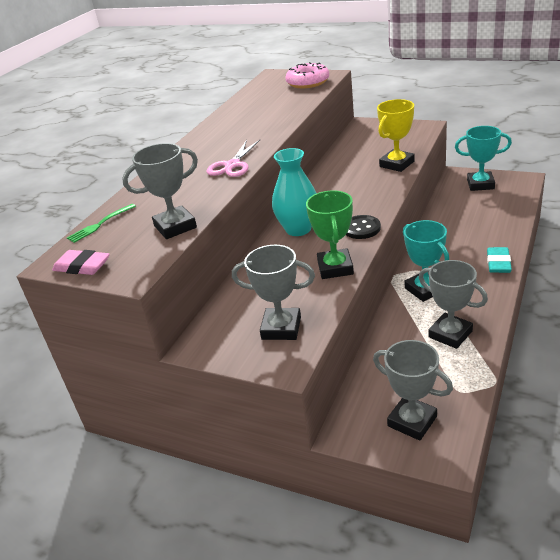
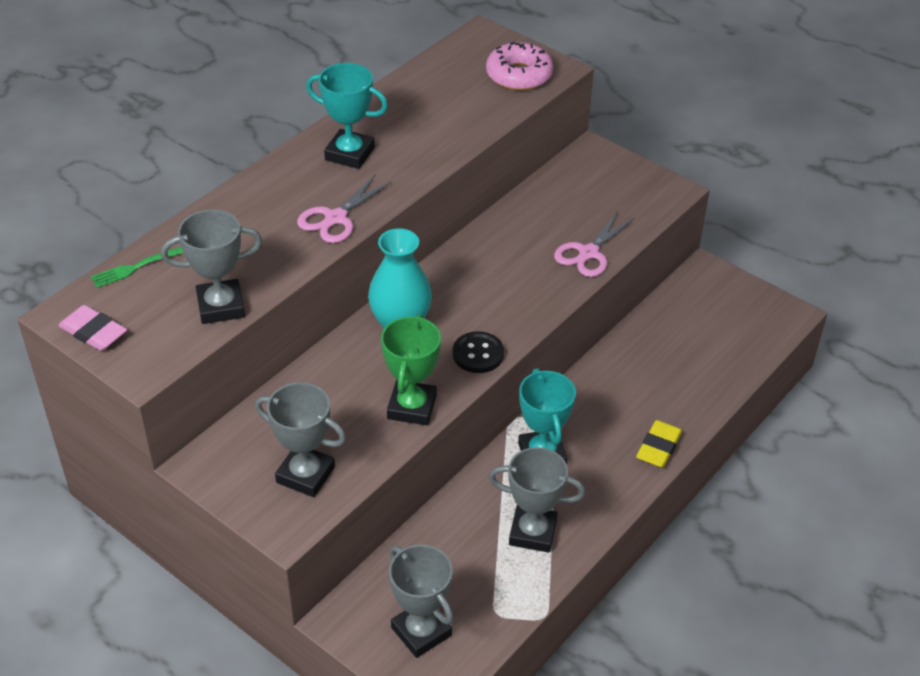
camera: 10 degrees right, 10 degrees up
yellow trophy [377,99,415,172] -> pink scissors [554,211,635,277]
grey trophy [419,260,488,349] -> grey trophy turned 45 degrees counterclockwise [489,447,586,553]
turquoise trophy [455,126,512,191] -> turquoise trophy moved to [306,63,388,169]
turquoise eraser [487,247,512,273] -> yellow eraser [636,420,683,468]

